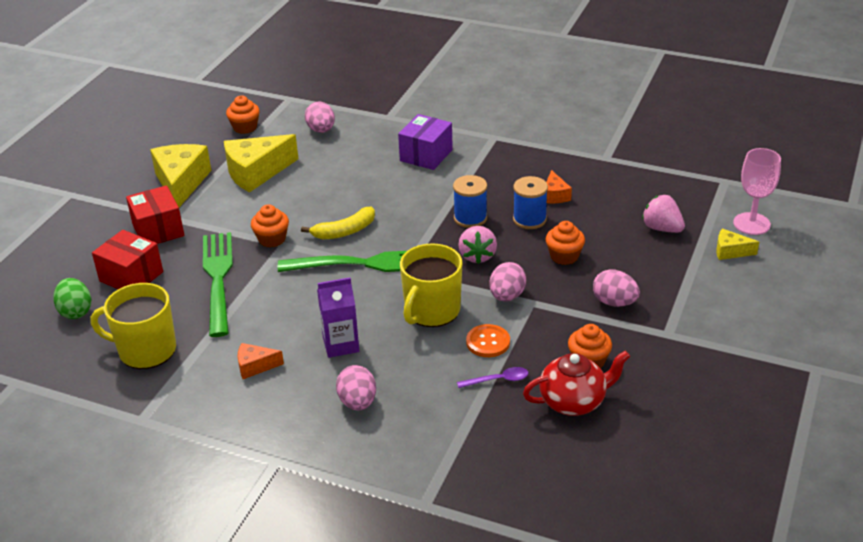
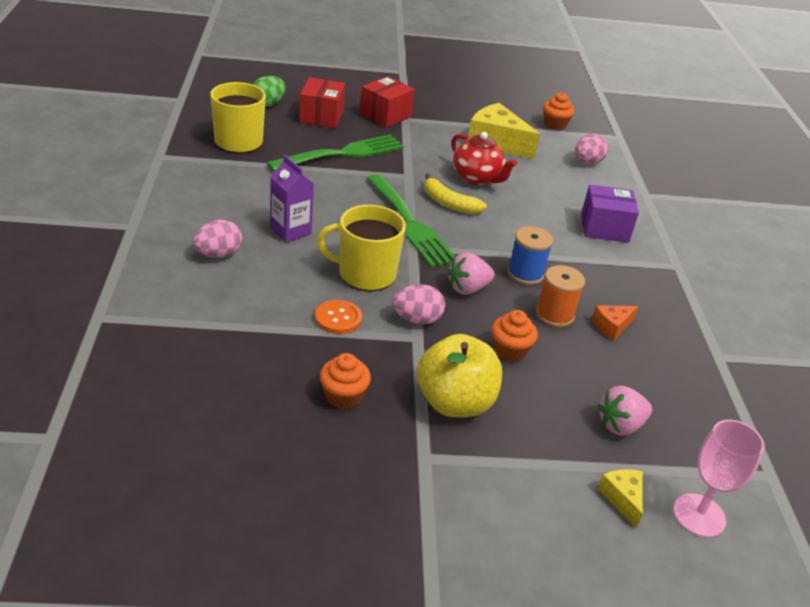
camera: 60 degrees right, 0 degrees up
yellow cheese [150,144,211,207] -> none
orange cheese [238,343,284,379] -> none
orange cupcake [251,204,289,247] -> none
purple spoon [457,367,528,388] -> none
blue spool [513,176,548,229] -> orange spool [536,265,585,327]
red teapot [523,351,630,416] -> red teapot moved to [451,132,517,185]
pink egg [593,269,640,307] -> yellow apple [417,334,502,417]
pink strawberry [642,195,685,233] -> pink strawberry turned 135 degrees counterclockwise [598,386,652,435]

